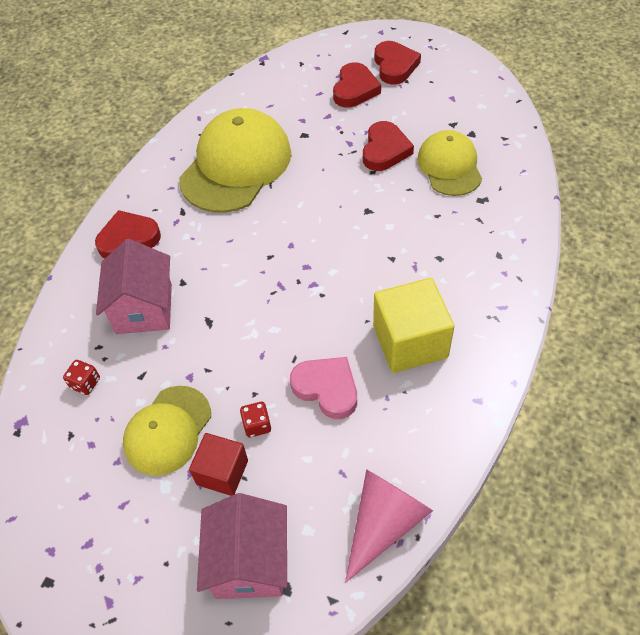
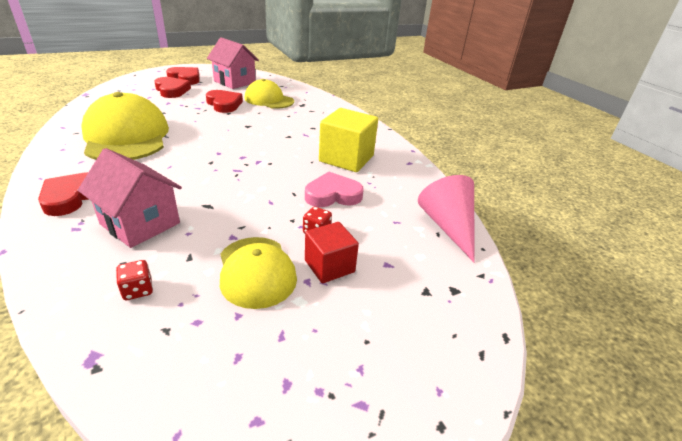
camera: 55 degrees left, 20 degrees down
pink house [197,493,287,599] -> pink house moved to [207,37,259,89]

